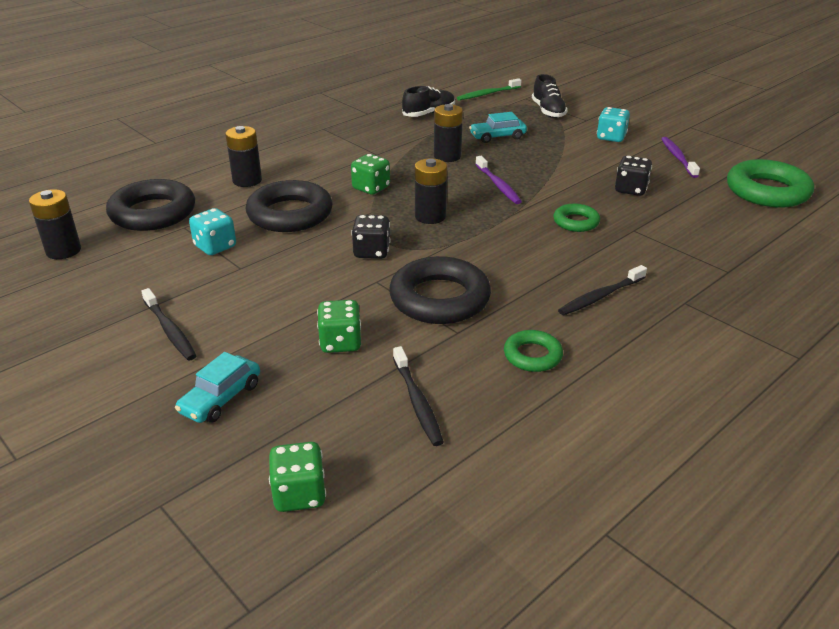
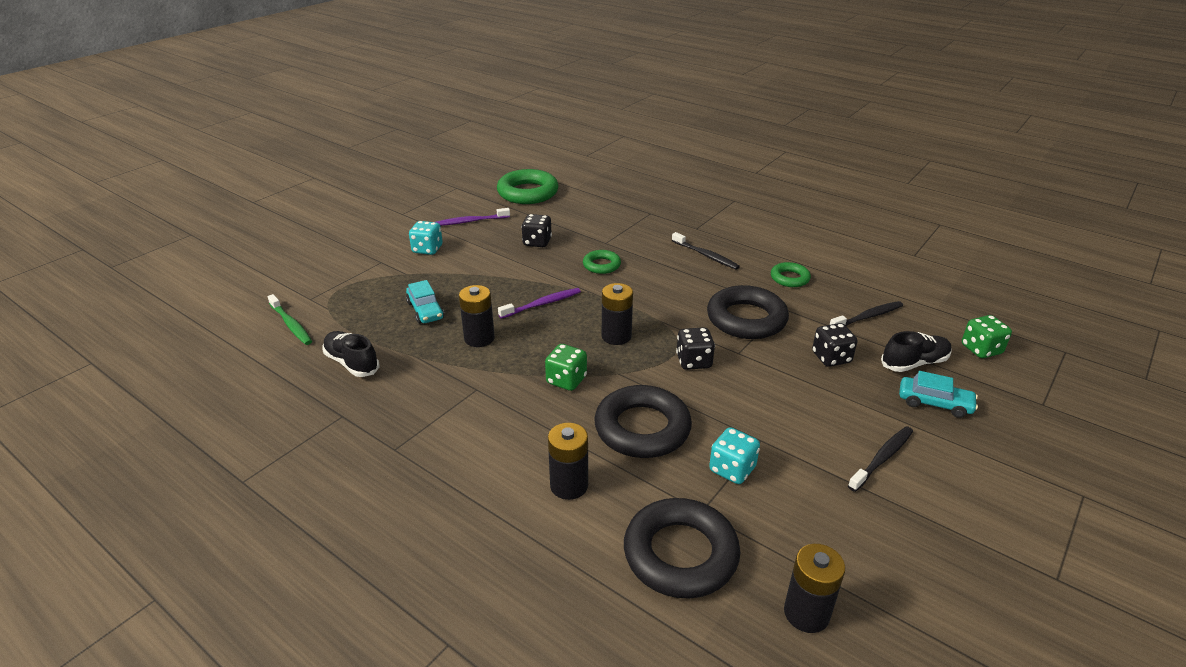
camera: 100 degrees left, 0 degrees up
green dice [317,300,361,353] -> black dice [812,323,857,367]
black shoe [532,74,568,118] -> black shoe moved to [881,331,952,372]

